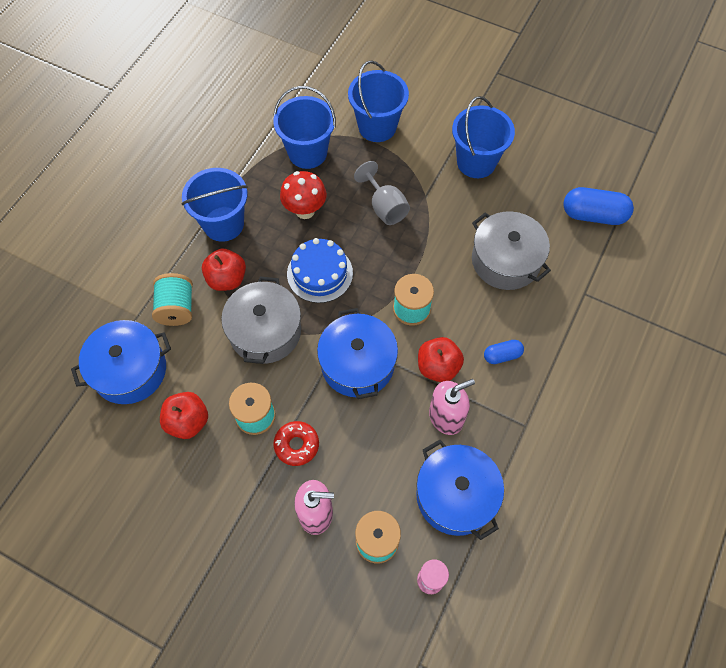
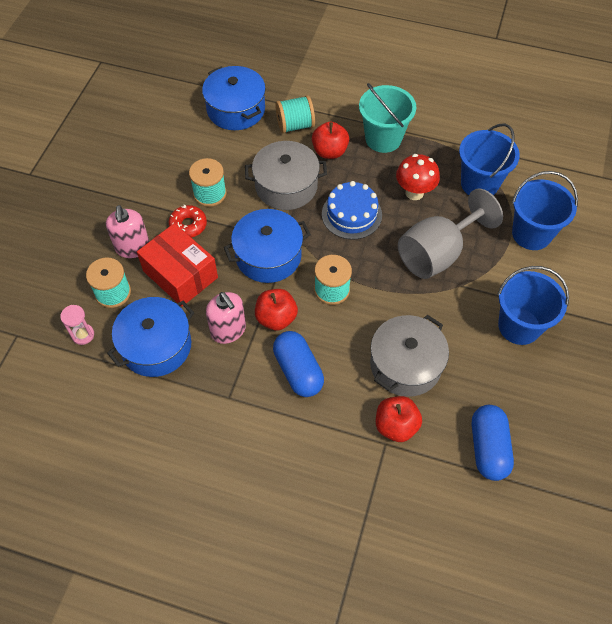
camera: 80 degrees right, 5 degrees down
red apple [160,392,208,439] -> red apple moved to [376,396,422,442]
blue bucket [182,168,248,242] -> turquoise bucket [359,83,416,153]
grey goblet [354,161,410,225] -> grey goblet [398,188,503,279], size x1.64
blue capsule [484,340,524,364] -> blue capsule [273,331,324,397], size x1.81
none -> red box [137,223,218,307]

